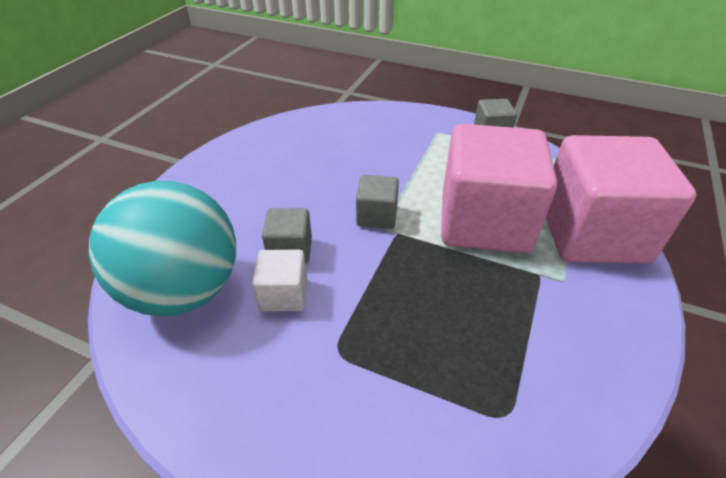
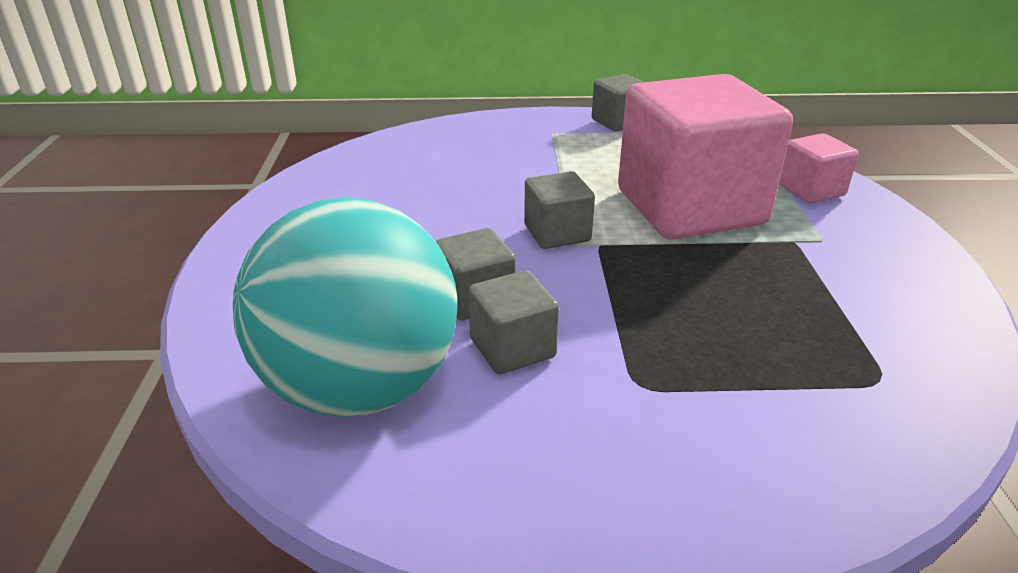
camera: 25 degrees left, 10 degrees down
white cube [252,249,307,312] -> grey cube [468,270,559,374]
pink cube [546,135,697,264] -> pink cube [779,133,859,203], size x0.44

